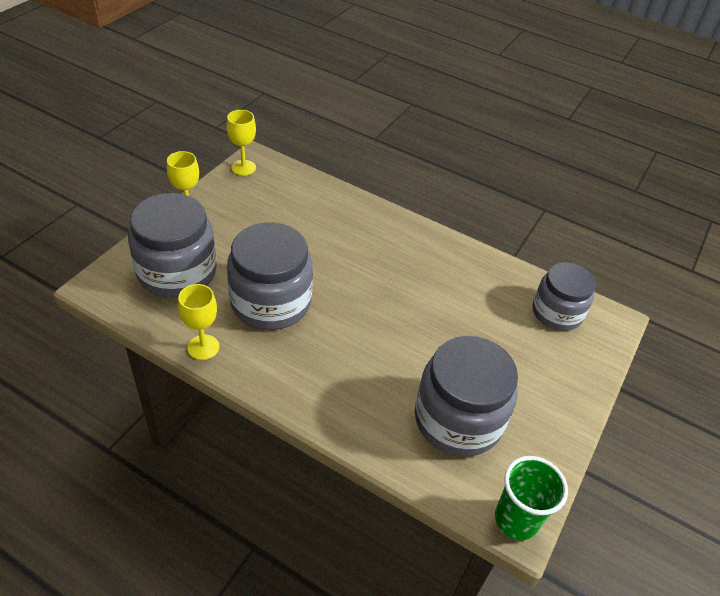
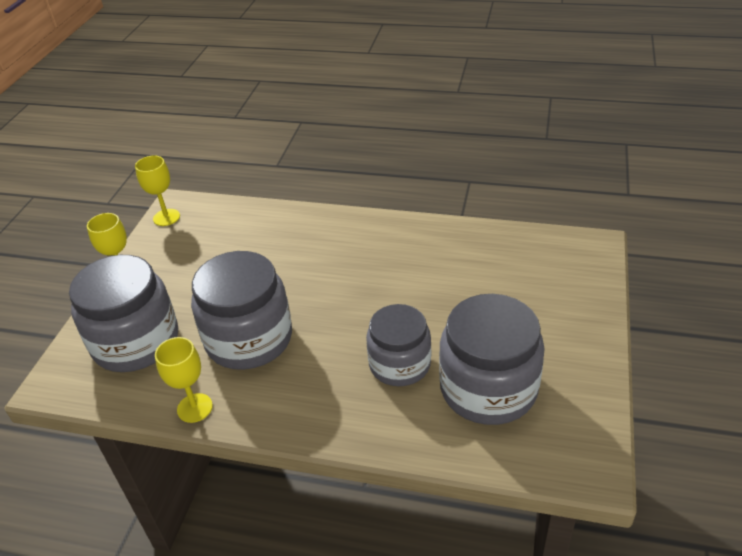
camera: 10 degrees left, 5 degrees down
green cup [495,456,568,540] -> none
grey jar [532,262,595,331] -> grey jar moved to [366,304,431,386]

